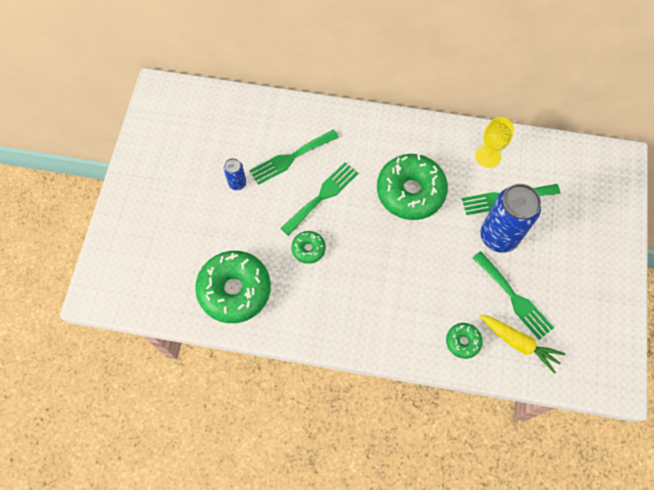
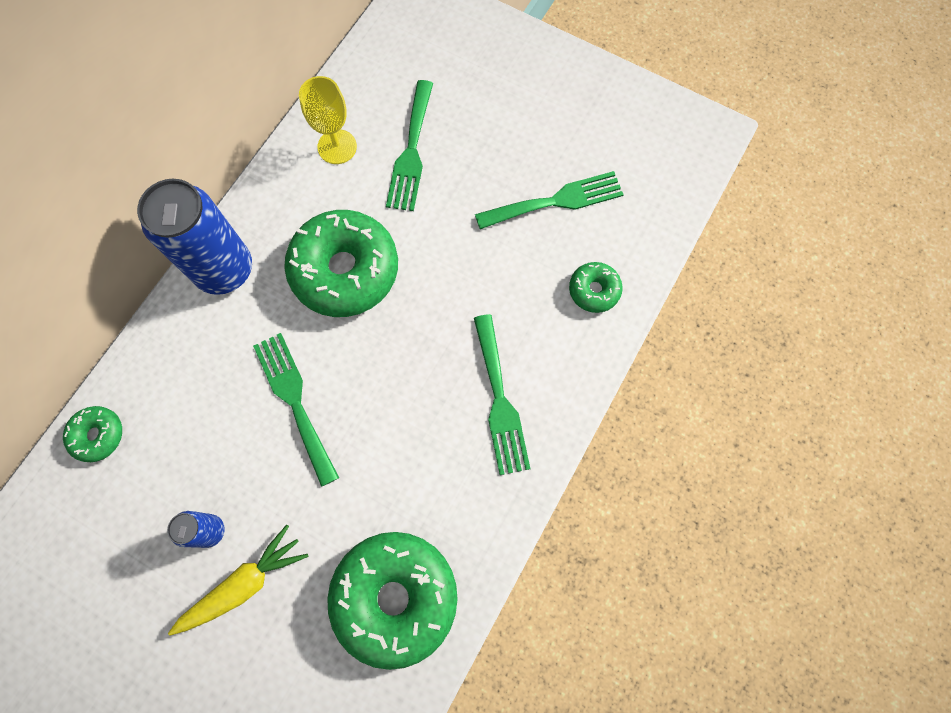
camera: 70 degrees left, 5 degrees up
green fork [250,129,339,185] -> green fork moved to [474,314,530,475]
green donut [291,231,326,264] -> green donut moved to [63,406,122,462]
yellow carrot [480,314,565,374] -> yellow carrot moved to [168,524,308,636]
blue can [481,184,541,253] -> blue can moved to [137,179,252,295]

